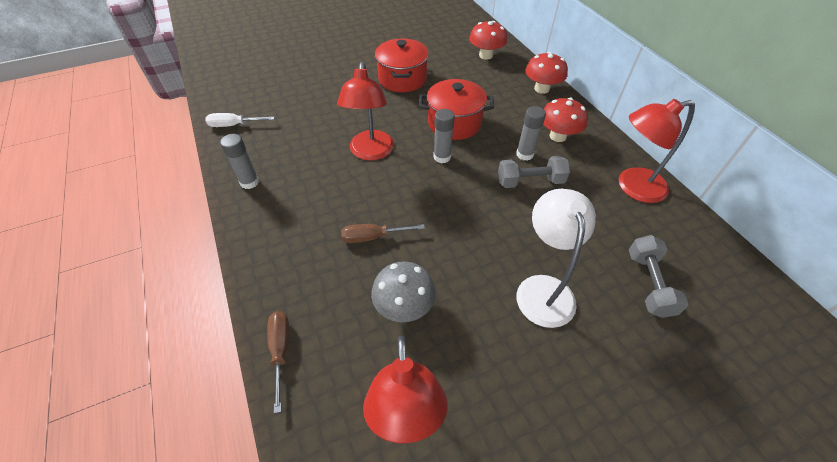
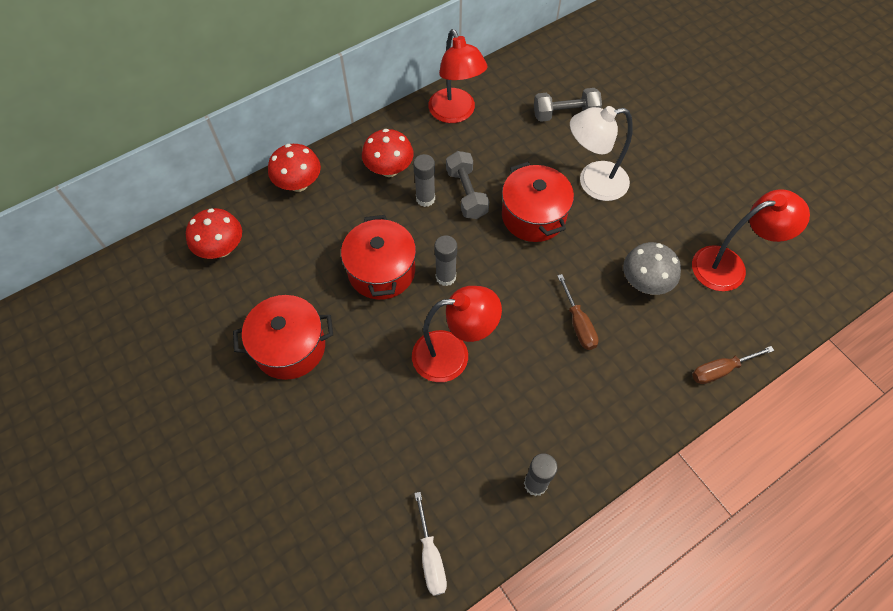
camera: 100 degrees left, 10 degrees up
none -> red pot [502,162,574,242]

